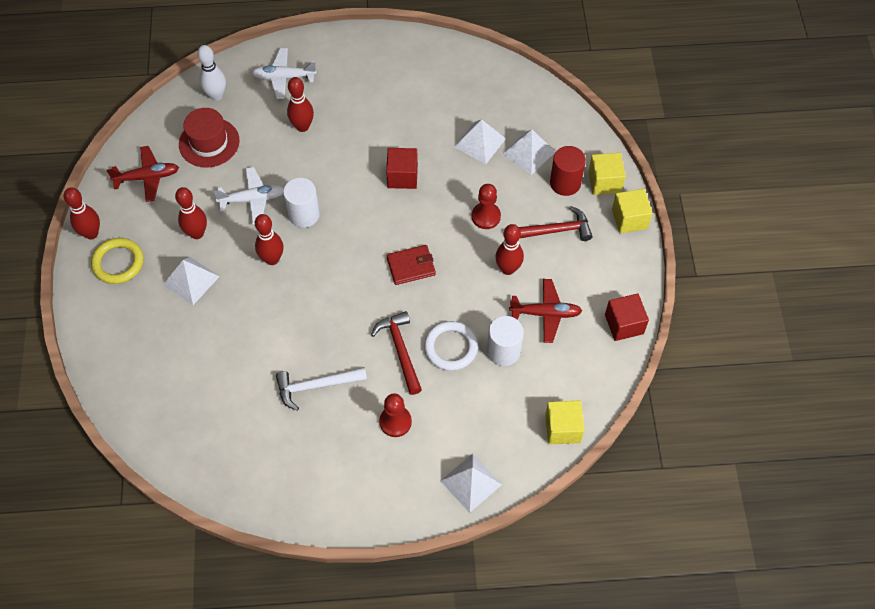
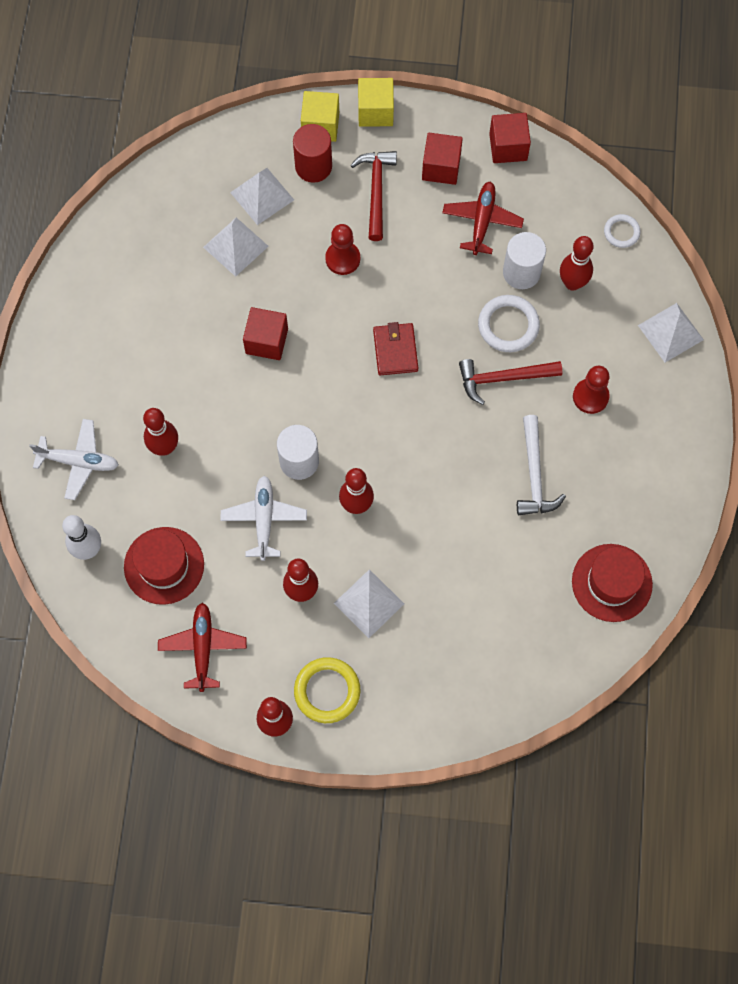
camera: 80 degrees left, 10 degrees up
white plane [252,48,317,99] -> white plane turned 90 degrees counterclockwise [29,419,119,500]
red bowling pin [495,224,524,275] -> red bowling pin moved to [560,236,593,291]
yellow cube [545,401,584,444] -> white ring [604,214,641,248]
none -> red cube [422,133,463,185]
none -> red hat [572,544,653,622]

